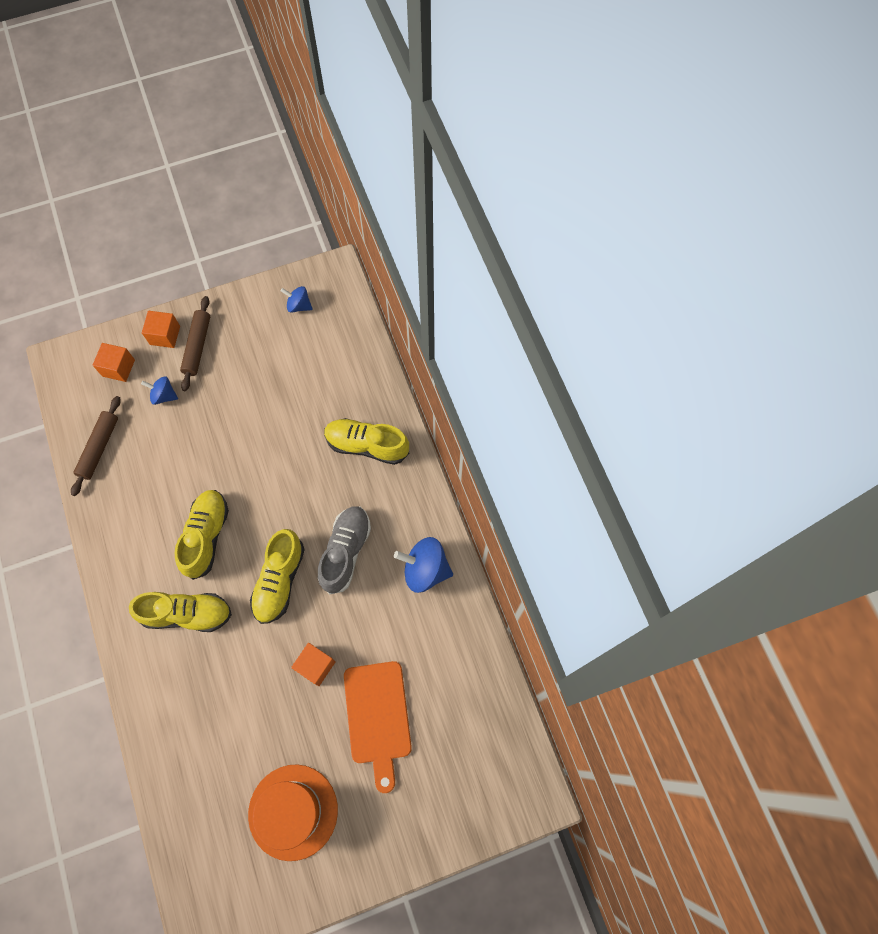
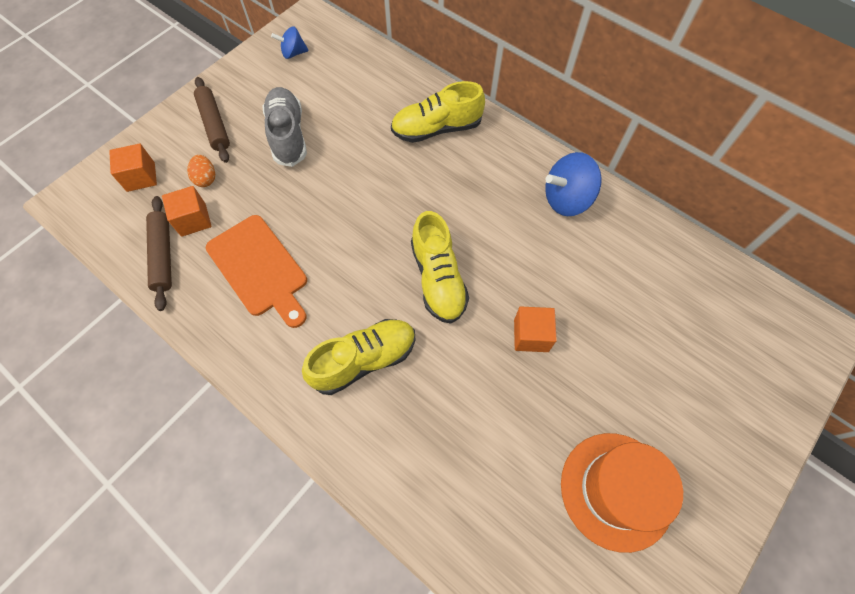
camera: 30 degrees left, 5 degrees down
blue spinning top [141,376,178,405] -> orange egg [187,155,215,187]
orange cube [142,311,180,348] -> orange cube moved to [162,186,212,237]
yellow shoe [175,490,229,580] -> none
grey shoe [318,506,371,594] -> grey shoe moved to [262,87,307,167]
orange cutting board [344,661,412,793] -> orange cutting board moved to [206,215,307,328]

